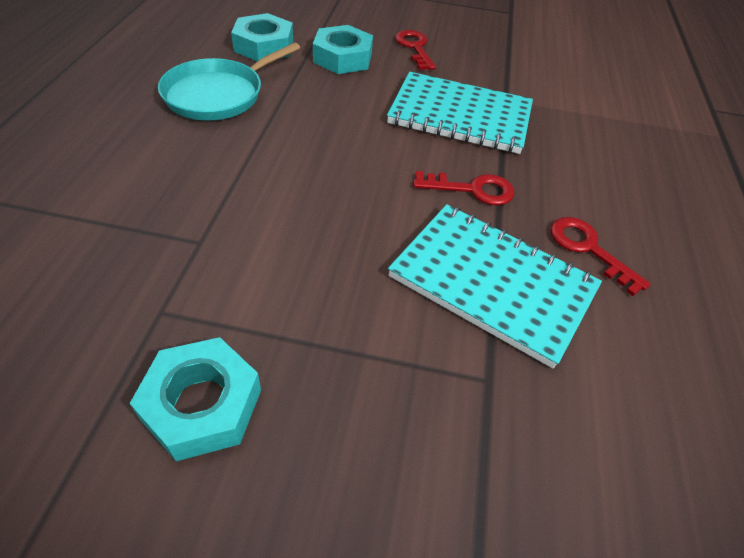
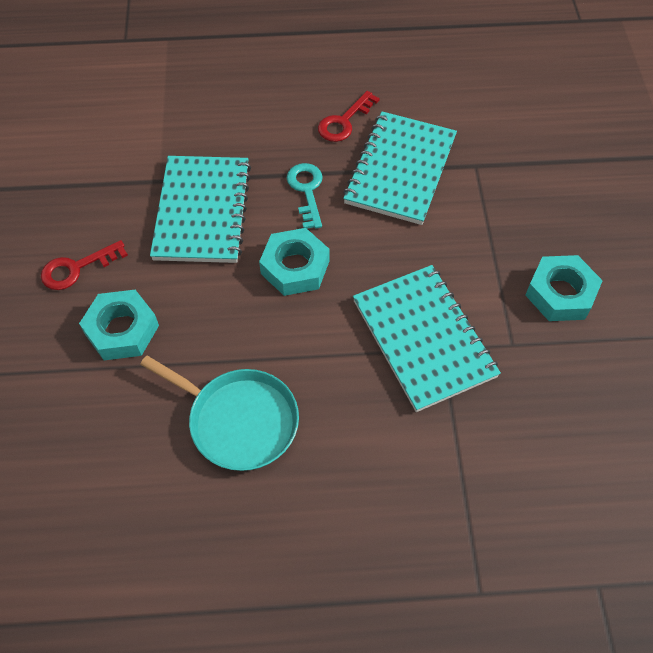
camera: 100 degrees left, 10 degrees up
turquoise nut [231,13,293,61] -> turquoise nut moved to [259,228,330,296]
red key [413,171,514,205] -> turquoise key [287,163,323,229]
none -> turquoise notebook [353,265,501,412]

